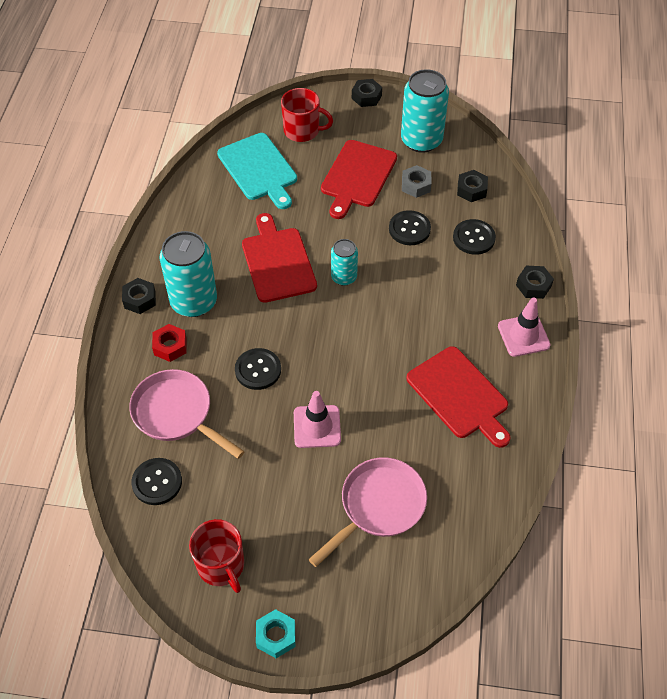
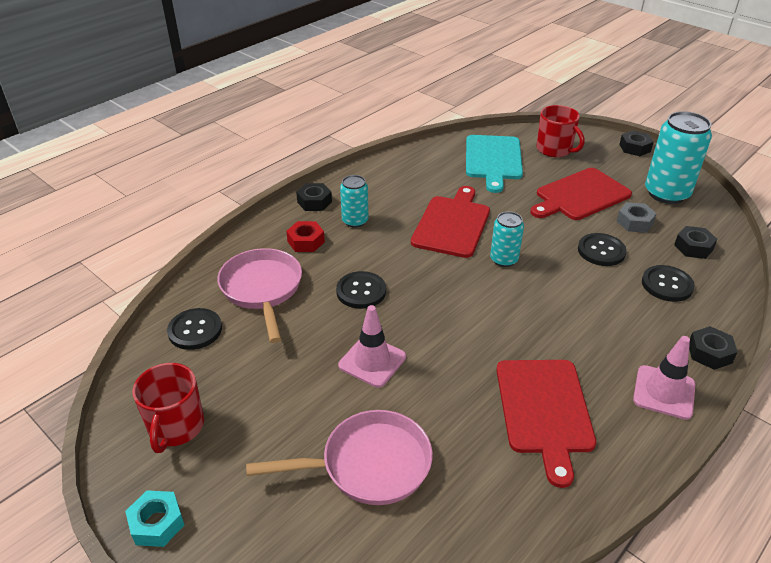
camera: 35 degrees right, 15 degrees down
turquoise can [159,231,217,317] -> turquoise can [340,175,368,228], size x0.56

